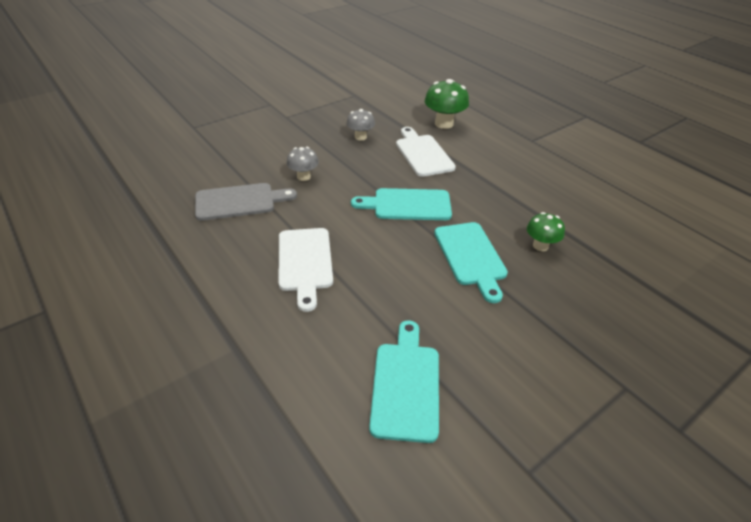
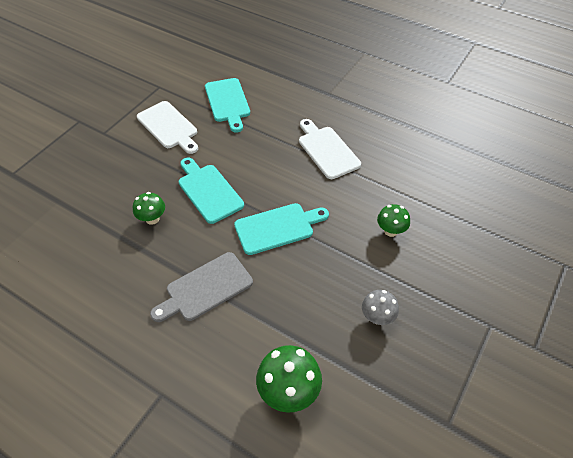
camera: 160 degrees right, 10 degrees up
grey cutting board [195,183,297,221] -> grey cutting board moved to [150,252,253,322]
grey mushroom [286,147,319,181] -> green mushroom [377,204,410,237]
white cutting board [396,127,456,177] -> white cutting board moved to [137,101,198,154]

